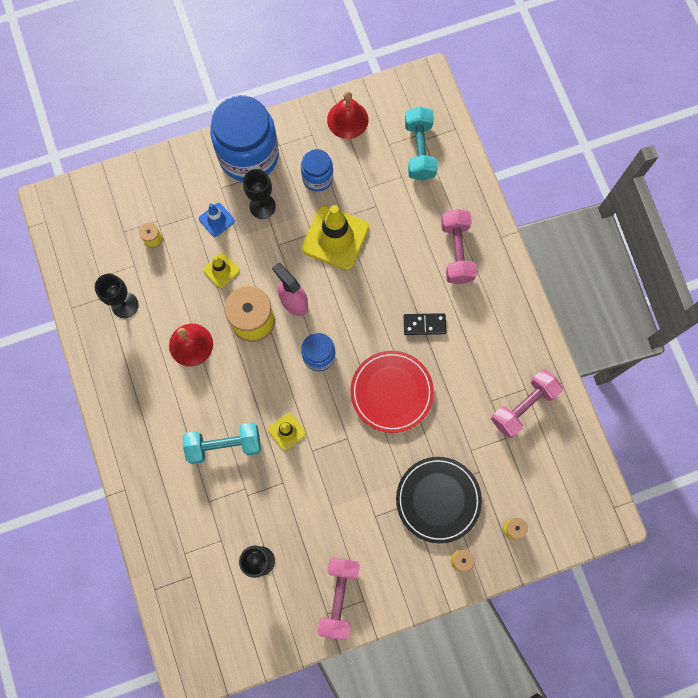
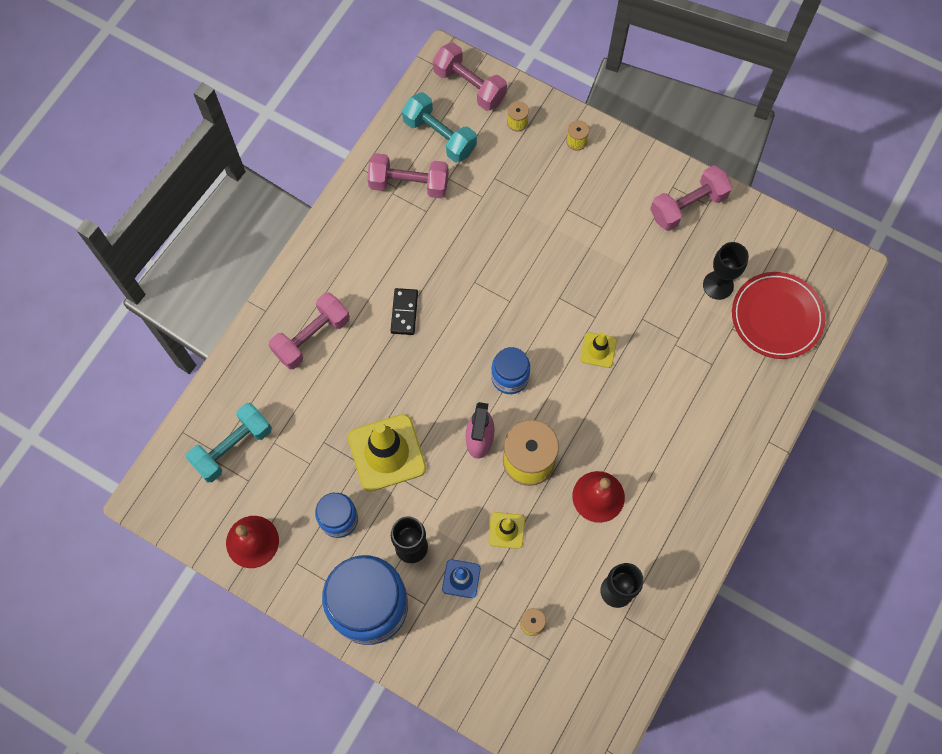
camera: 130 degrees left, 5 degrees down
turquoise dumbbell [183,422,261,464] -> turquoise dumbbell moved to [402,92,477,163]
red plate [350,351,434,433] -> red plate moved to [732,272,825,359]
black plate [396,457,482,544] -> none
black domino [404,313,446,335] -> black domino turned 45 degrees clockwise [391,288,418,335]
none -> pink dumbbell [433,42,507,111]

